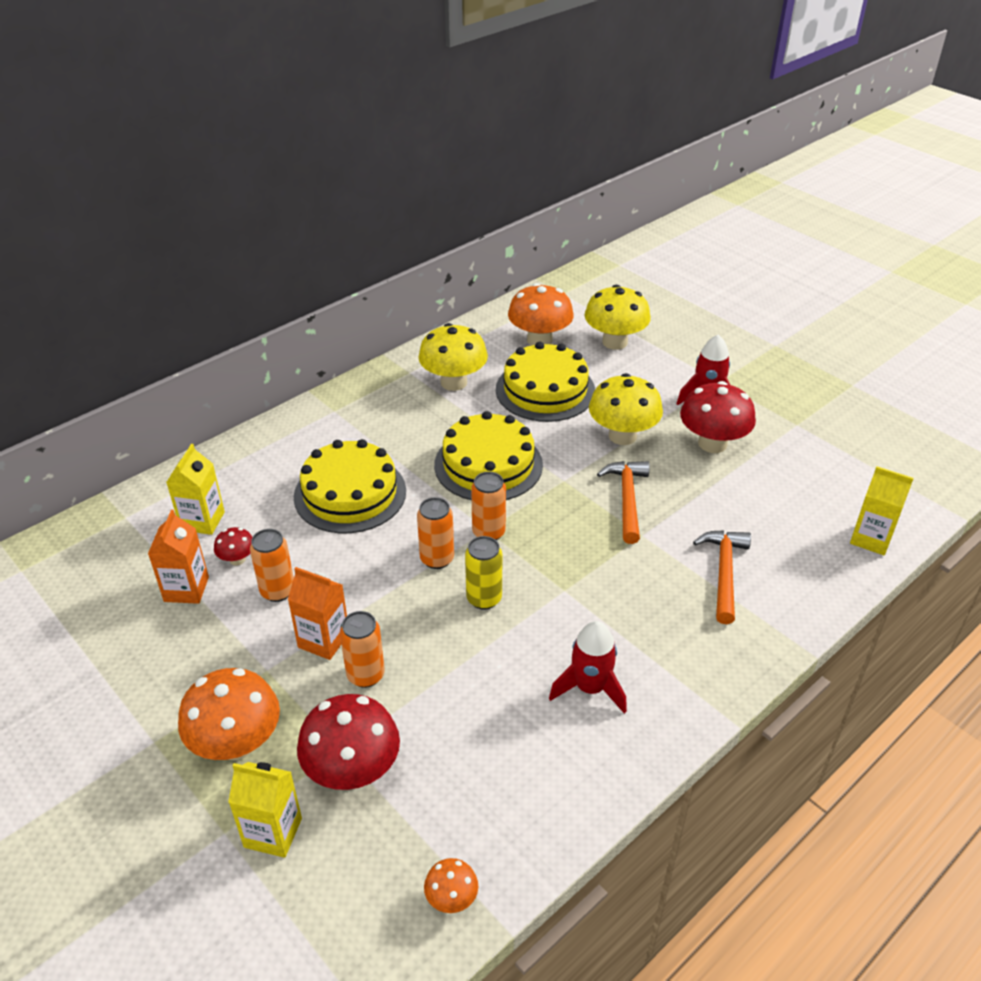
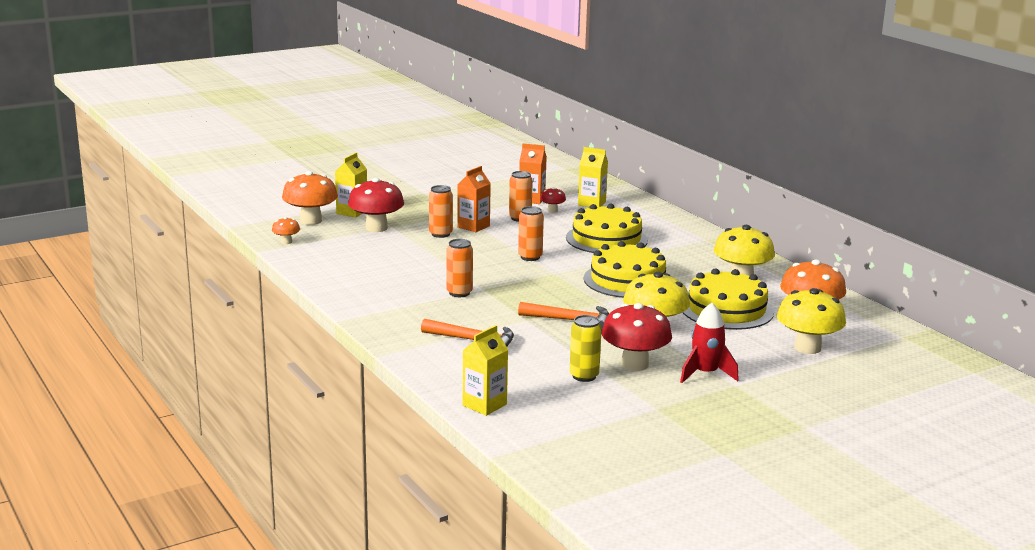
camera: 100 degrees right, 20 degrees down
orange mushroom [178,668,280,760] -> orange mushroom moved to [282,171,338,225]
yellow can [465,536,503,610] -> yellow can moved to [570,315,602,382]
orange can [471,472,506,540] -> orange can moved to [447,239,473,297]
red rocket [549,621,627,714] -> none

